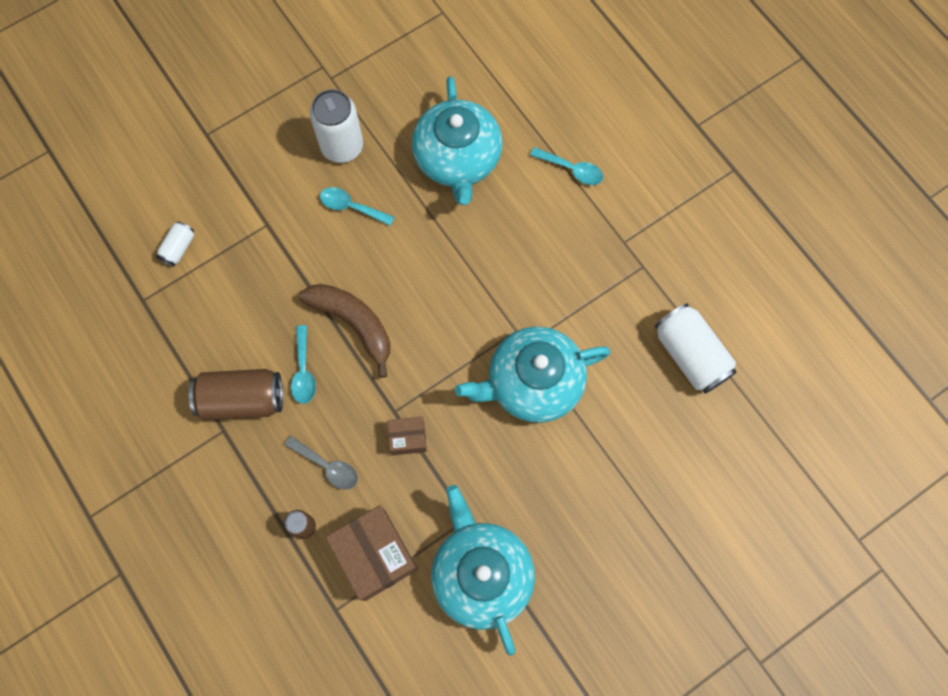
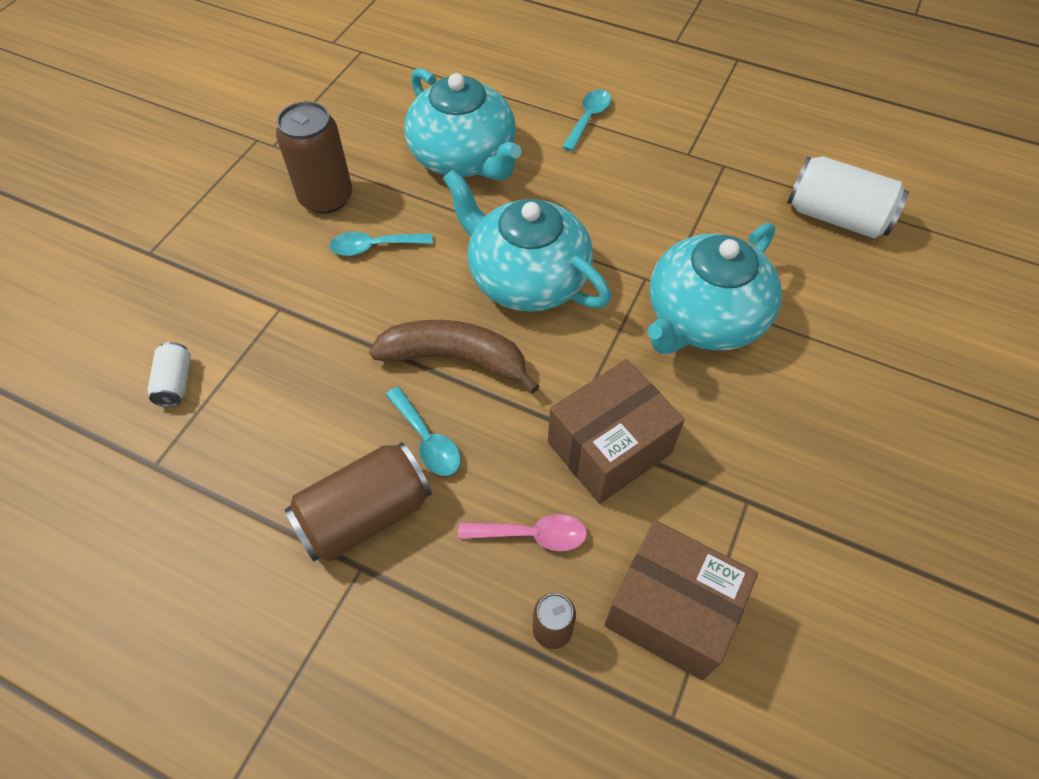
camera: 30 degrees left, 15 degrees down
grey spoon [284,436,358,490] -> pink spoon [458,514,587,551]
white can [310,89,363,163] -> brown can [276,101,352,214]
brown box [387,417,427,455] -> brown box [548,359,685,504], size x1.89
turquoise teapot [431,485,535,656] -> turquoise teapot moved to [443,170,611,312]
turquoise spoon [530,147,603,185] -> turquoise spoon turned 60 degrees counterclockwise [562,89,611,151]

